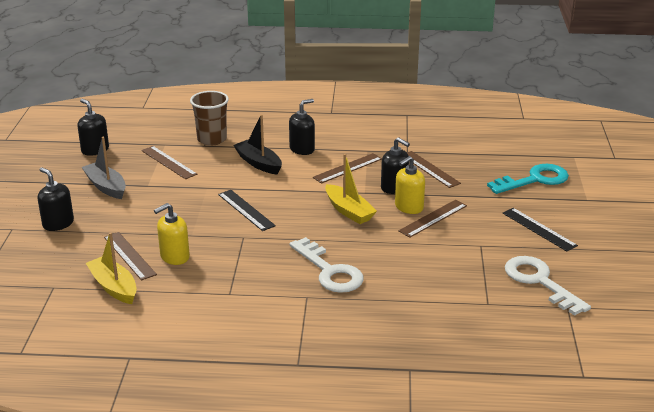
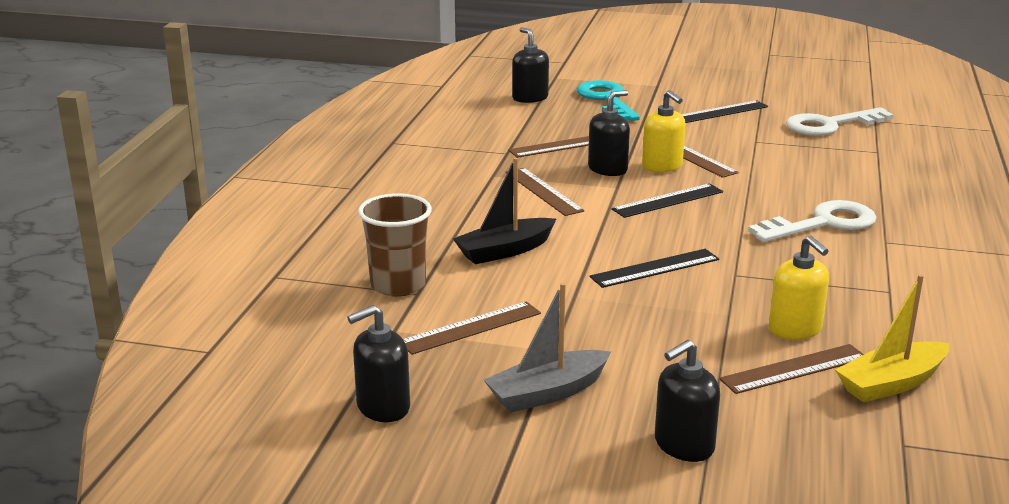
camera: 80 degrees left, 5 degrees down
black soap dispenser [289,99,315,155] -> black soap dispenser moved to [512,27,549,103]
yellow boat [325,154,377,224] -> black ruler [611,183,723,218]

